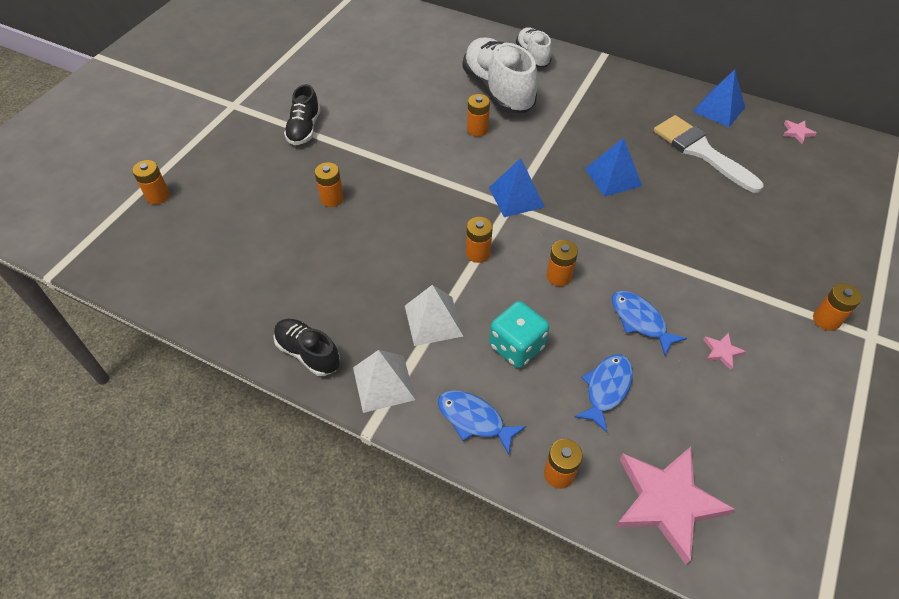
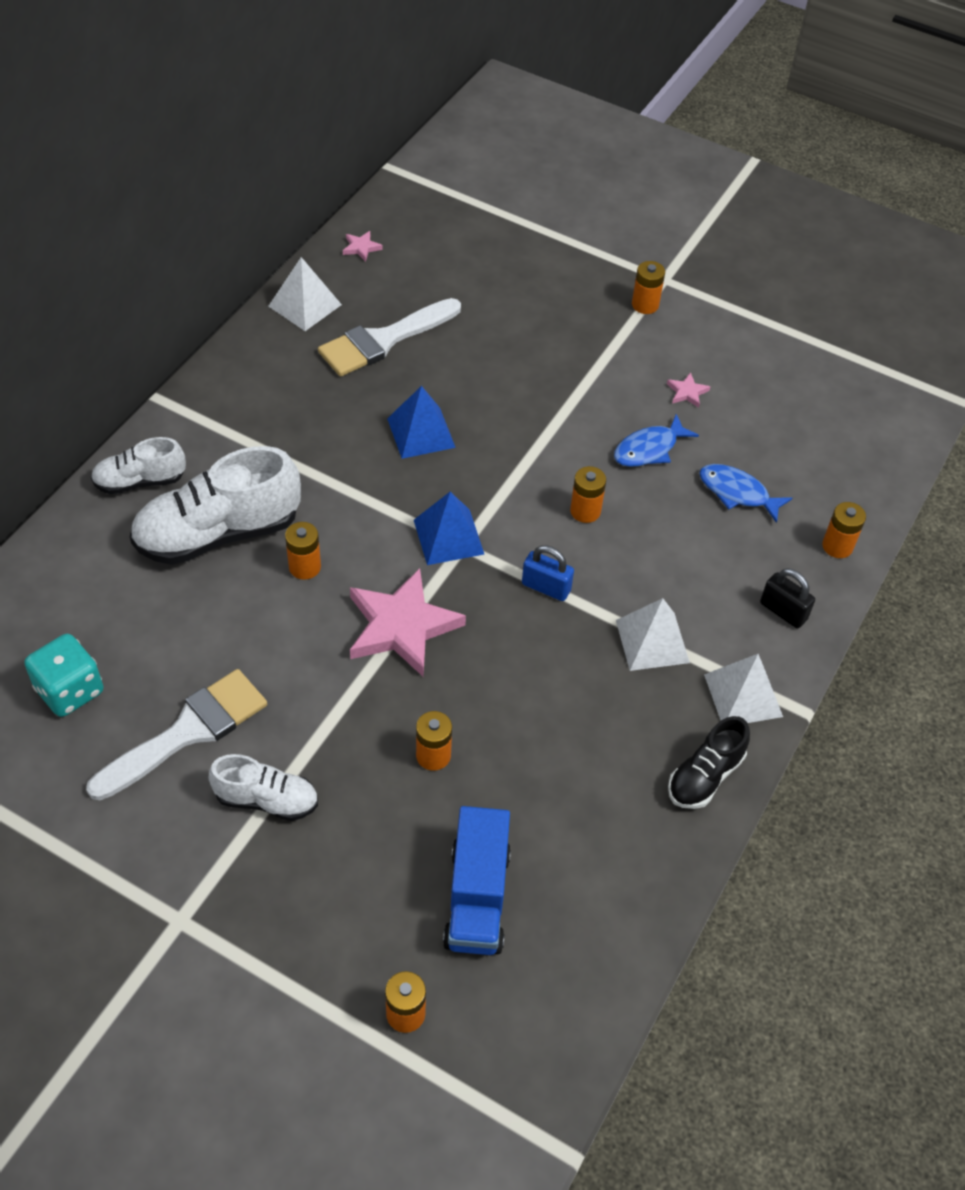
camera: 90 degrees left, 0 degrees up
black shoe [284,84,321,145] -> white shoe [209,754,318,821]
blue fish [438,390,526,455] -> black padlock [760,568,815,628]
orange battery [466,217,493,263] -> blue padlock [522,545,574,601]
turquoise dice [489,301,549,368] -> turquoise dice moved to [24,634,103,717]
pink star [615,447,735,565] -> pink star moved to [350,568,466,677]
blue pyramid [693,70,745,127] -> white pyramid [268,257,342,331]
none -> white brush [86,669,267,800]
none -> blue truck [443,806,511,955]

